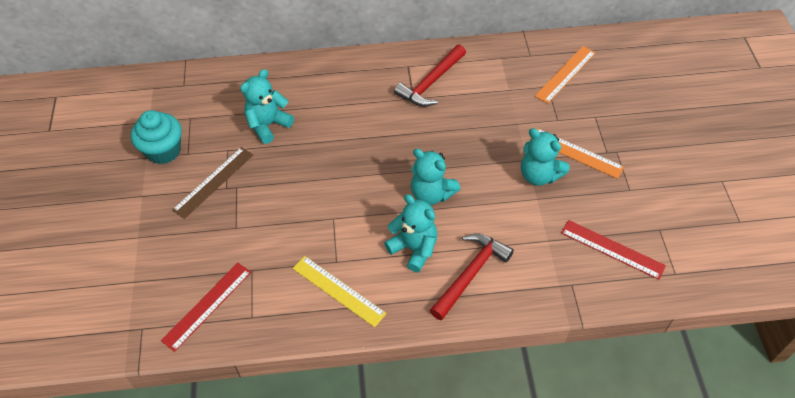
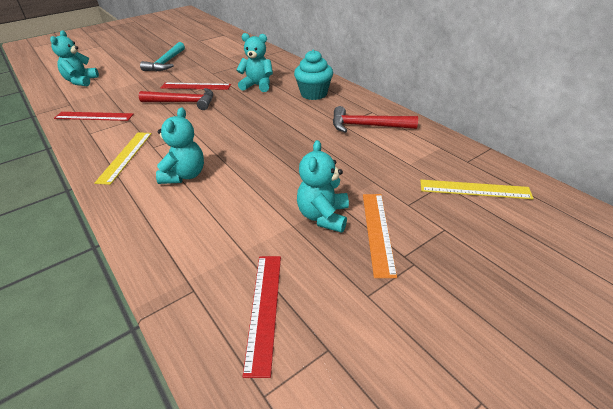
camera: 60 degrees right, 15 degrees down
turquoise cupcake [131,110,182,164] -> turquoise cupcake moved to [294,50,333,100]
brown ruler [172,147,253,219] -> red ruler [160,83,231,90]
turquoise teddy bear [411,149,460,205] -> turquoise teddy bear moved to [50,30,99,86]
red hammer [430,233,514,321] -> red hammer moved to [139,88,213,110]
orange ruler [535,46,596,104] -> yellow ruler [420,180,534,199]
none -> turquoise hammer [140,42,185,71]

